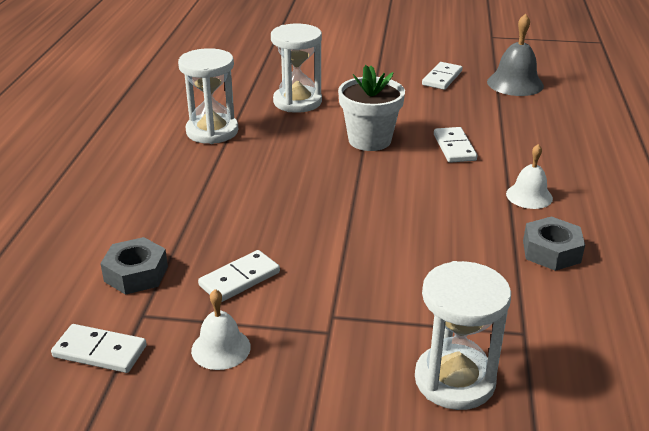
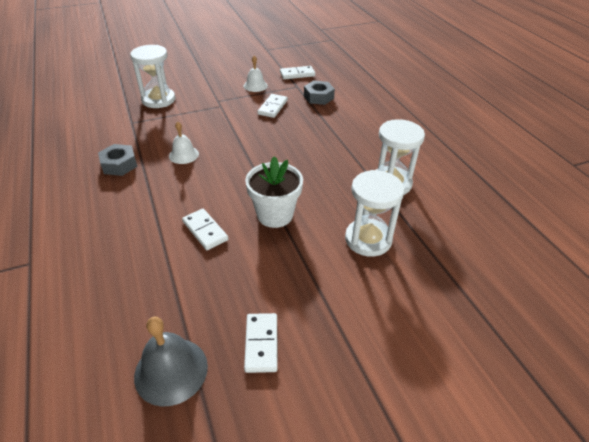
camera: 150 degrees right, 10 degrees up
white bell [506,144,553,209] -> white bell moved to [169,122,199,164]

